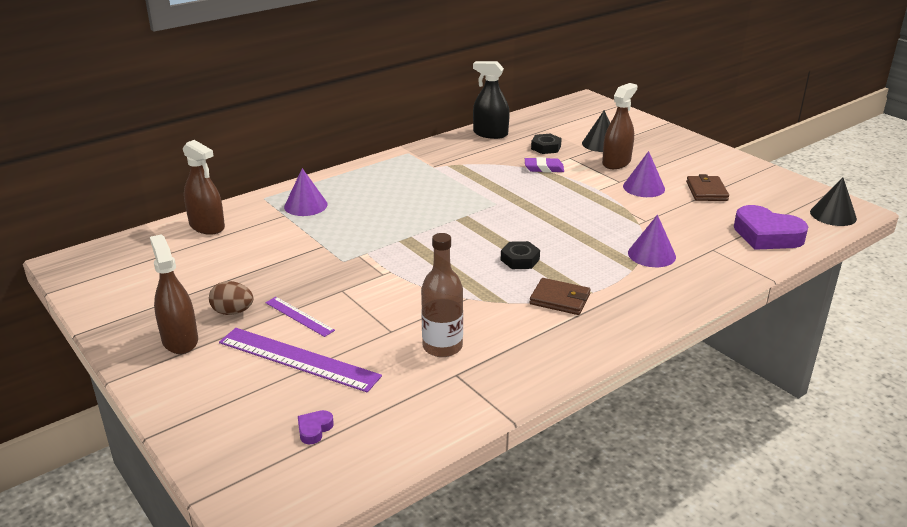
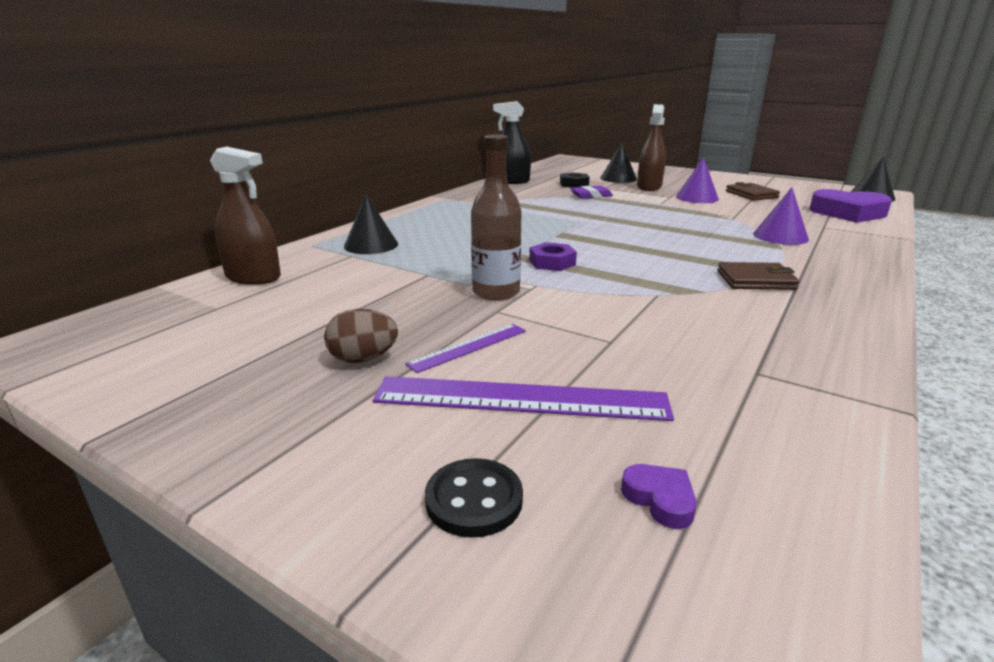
camera: 20 degrees left, 5 degrees down
brown spray bottle [150,234,198,354] -> none
purple ruler [265,297,335,337] -> purple ruler turned 60 degrees counterclockwise [405,324,526,373]
purple cone [284,168,328,216] -> black cone [344,194,398,254]
purple heart [298,410,334,444] -> purple heart turned 135 degrees clockwise [621,464,697,529]
brown bottle [421,233,463,357] -> brown bottle moved to [471,134,521,301]
black nut [501,241,540,269] -> none
none -> black button [425,458,523,538]
none -> purple nut [529,242,577,271]

